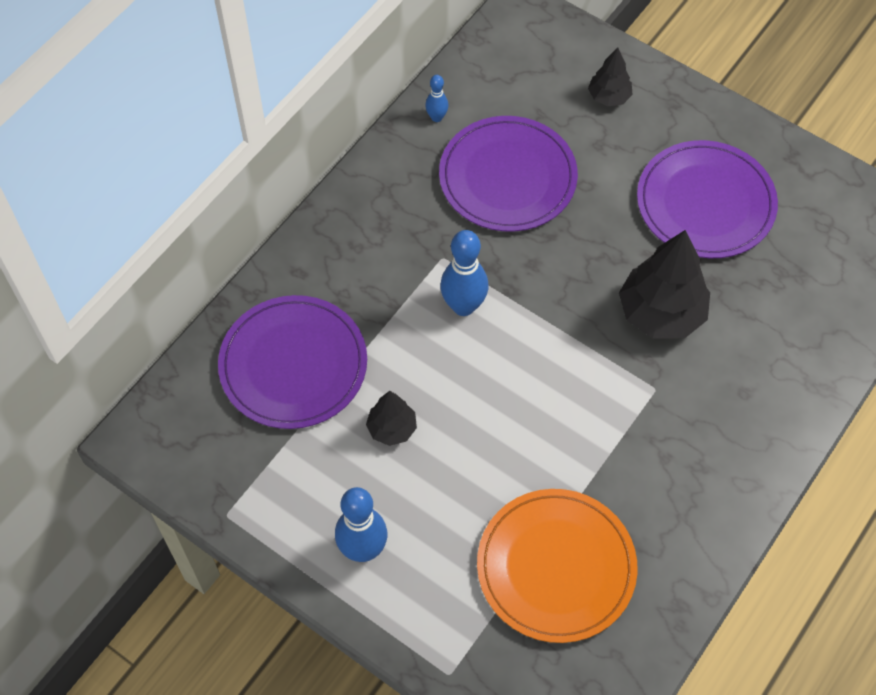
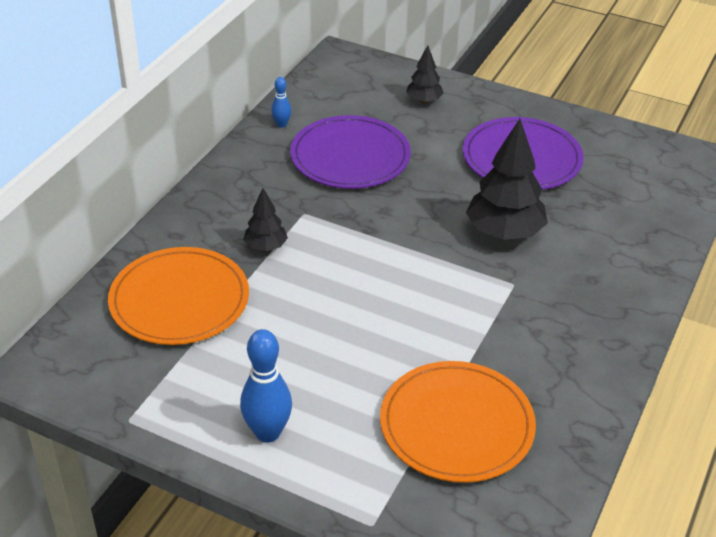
camera: 10 degrees left, 20 degrees down
purple plate [218,295,367,429] -> orange plate [108,247,249,345]
black tree [366,391,417,446] -> black tree moved to [243,188,288,251]
blue bowling pin [440,230,488,316] -> none

